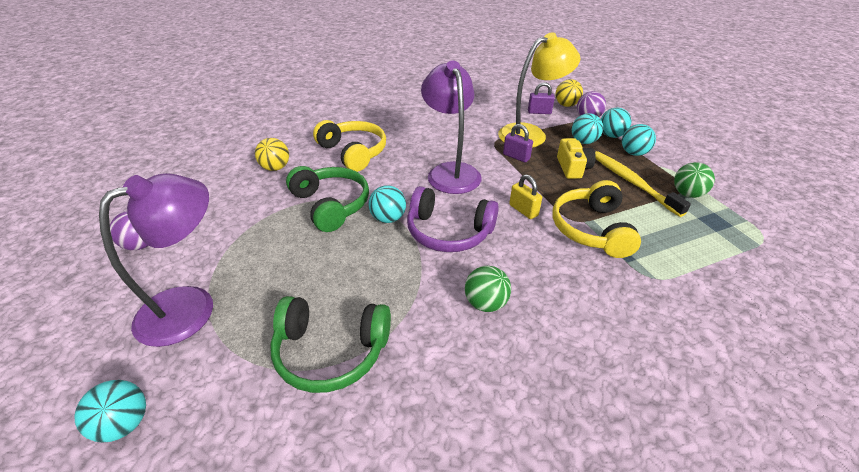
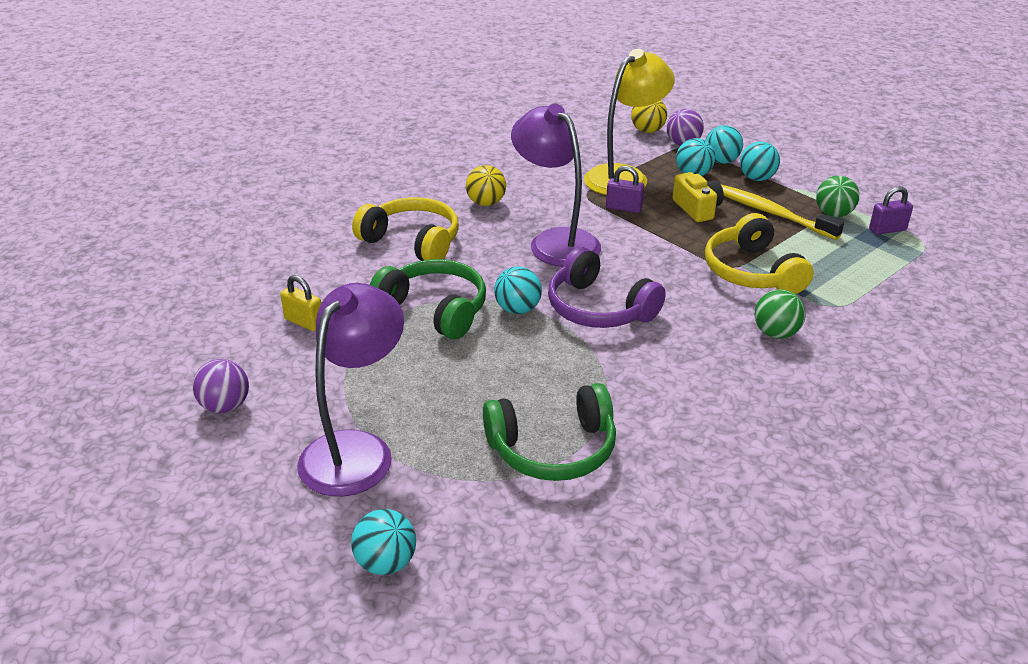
camera: 20 degrees left, 5 degrees down
yellow ball [255,138,289,171] -> yellow ball moved to [466,165,506,206]
purple headphones [407,186,499,252] -> purple headphones turned 45 degrees clockwise [548,247,666,328]
green ball [465,266,511,312] -> green ball moved to [755,289,806,339]
yellow padlock [509,174,542,219] -> yellow padlock moved to [280,275,321,331]
purple padlock [528,82,555,114] -> purple padlock moved to [869,186,913,235]

